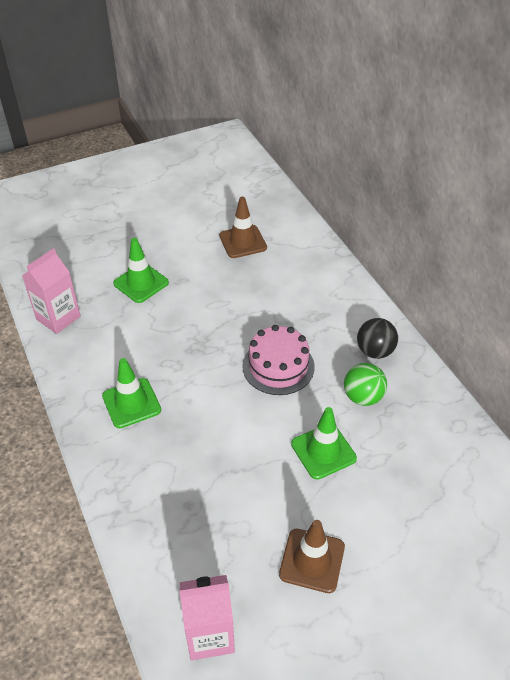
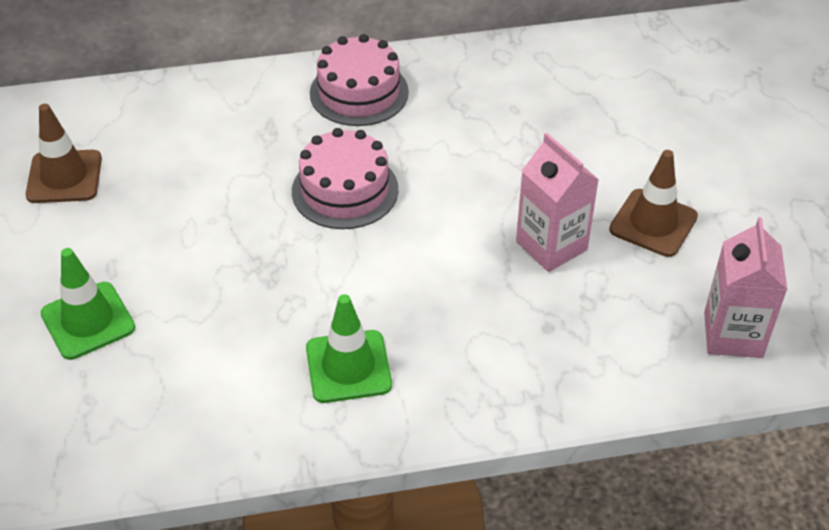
camera: 75 degrees left, 0 degrees up
pink carton [22,248,80,334] -> pink carton moved to [516,133,599,272]
green traffic cone [291,407,357,480] -> none
green ball [344,363,387,406] -> none
black ball [357,318,398,359] -> pink cake [310,34,409,126]

